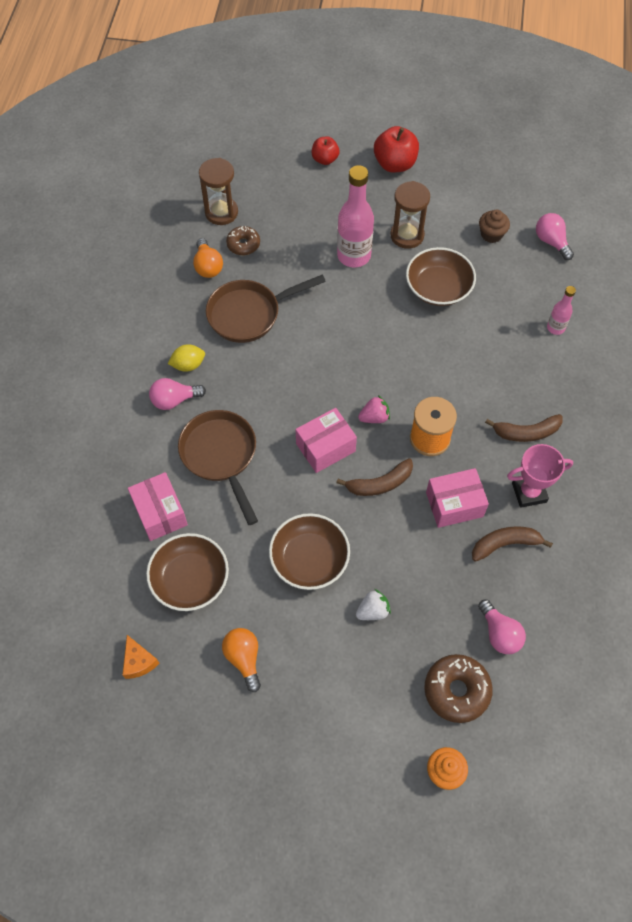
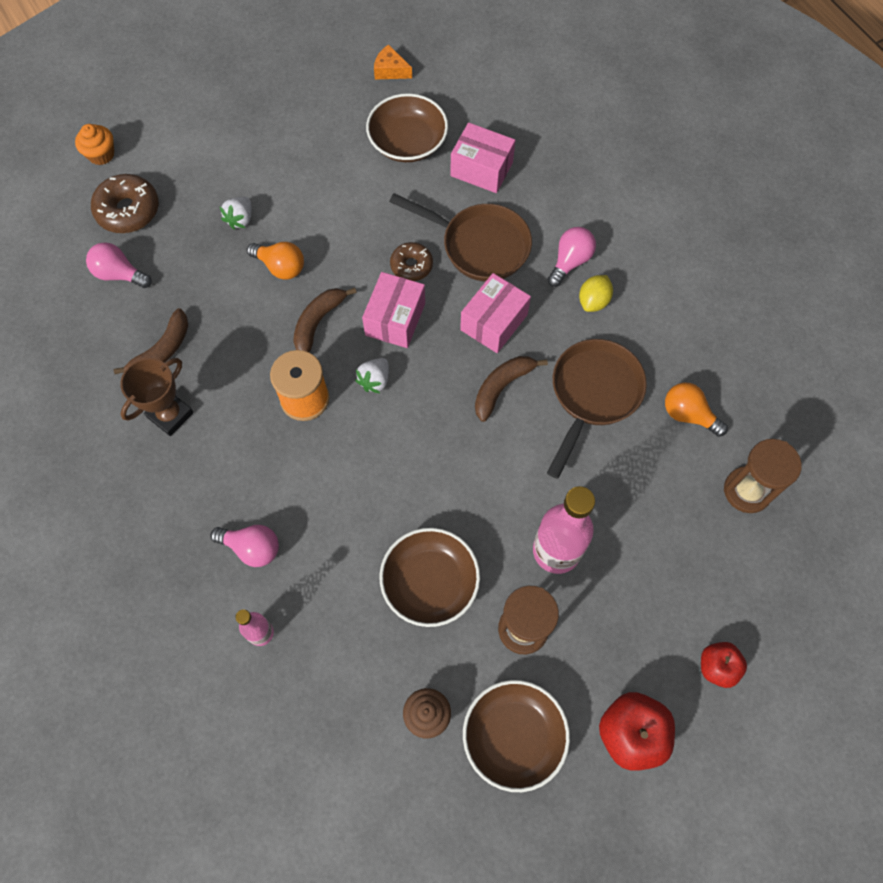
camera: 140 degrees right, 5 degrees up
orange light bulb [222,628,261,692] -> orange light bulb moved to [247,242,304,280]
brown donut [226,226,260,255] -> brown donut moved to [390,242,433,281]
brown bowl [269,513,350,590] -> brown bowl moved to [463,680,570,792]
pink strawberry [358,395,390,423] -> white strawberry [355,358,389,393]
pink box [426,468,489,528] -> pink box moved to [460,273,531,353]
brown banana [485,414,563,442] -> brown banana moved to [475,356,548,422]
pink trophy [507,444,573,508] -> brown trophy [121,358,194,436]
pink light bulb [536,213,574,260] -> pink light bulb moved to [210,525,279,567]

